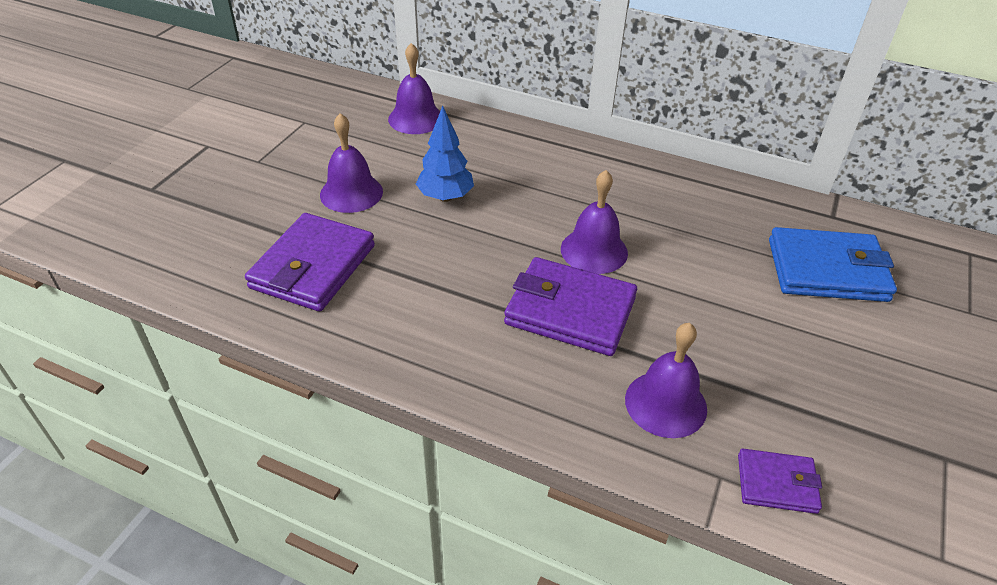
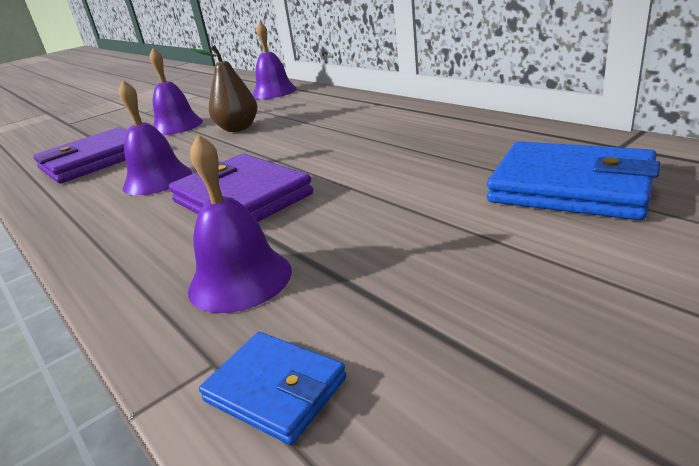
camera: 30 degrees right, 15 degrees down
blue tree [416,106,474,202] -> brown pear [190,45,258,132]
purple bell [561,170,628,274] -> purple bell moved to [118,80,192,195]
purple wallet [738,449,822,514] -> blue wallet [199,332,347,445]

